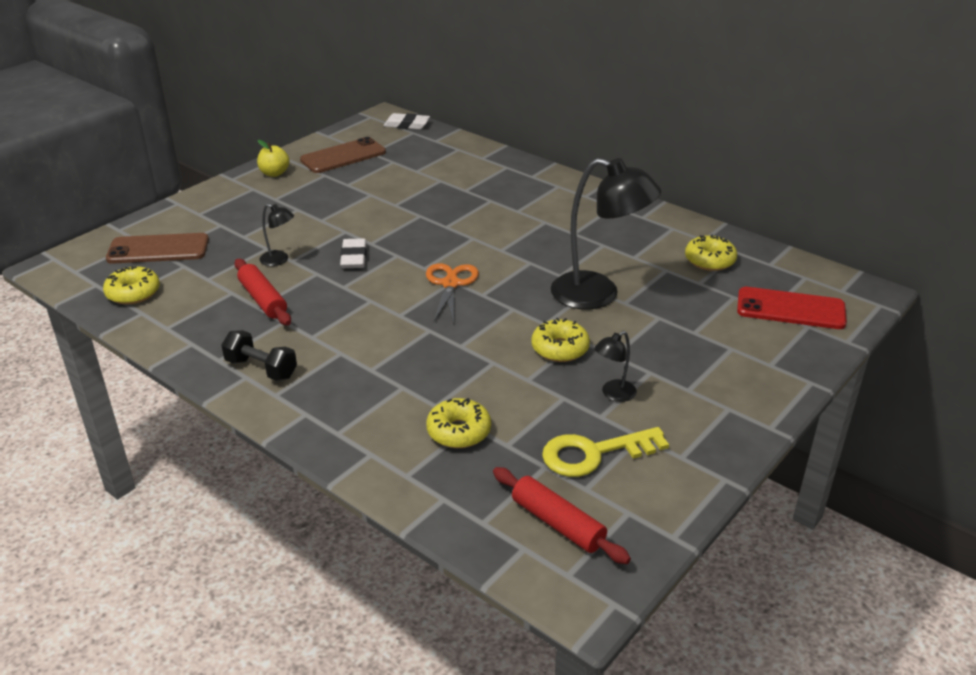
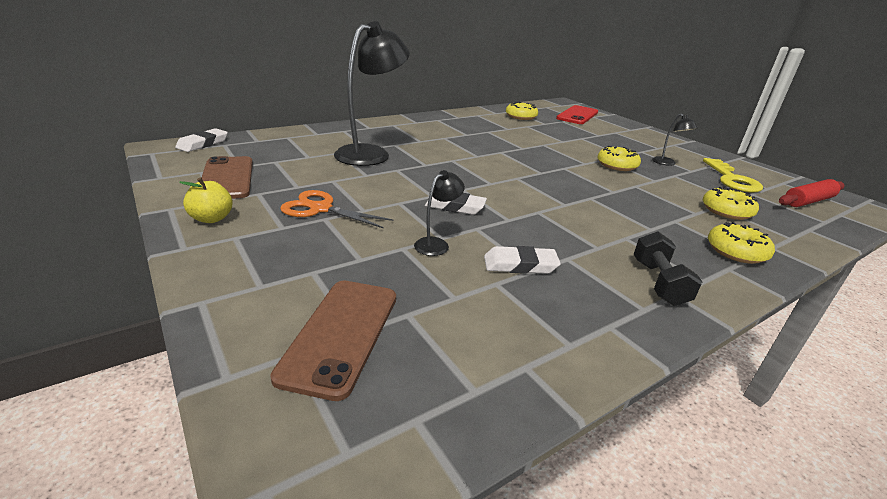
camera: 75 degrees left, 5 degrees down
yellow donut [103,266,160,304] -> yellow donut moved to [708,222,775,264]
black dumbbell [221,330,297,381] -> black dumbbell turned 45 degrees counterclockwise [634,231,702,306]
red rolling pin [234,259,291,326] -> white eraser [484,246,561,274]
orange scissors [426,263,479,324] -> orange scissors moved to [280,190,394,229]
black lamp [551,158,661,309] -> black lamp moved to [334,21,410,166]

